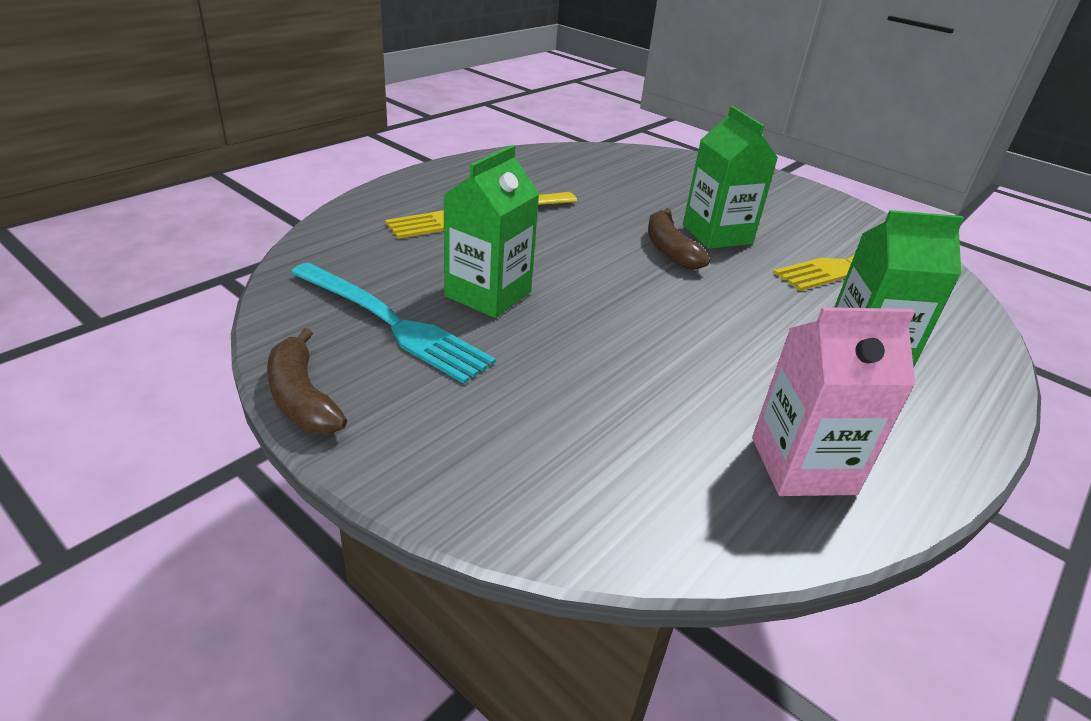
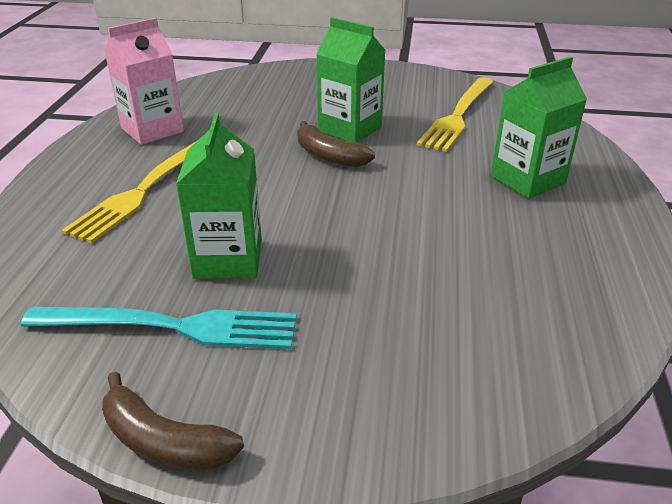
camera: 30 degrees left, 0 degrees up
pink carton [752,307,915,496] -> pink carton moved to [104,18,184,145]

